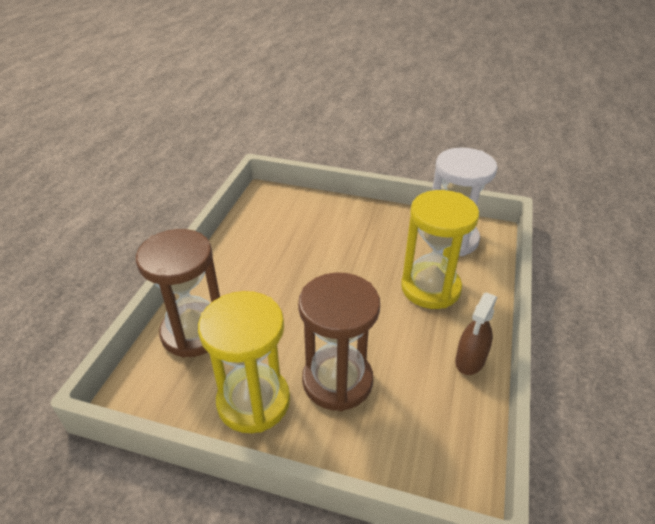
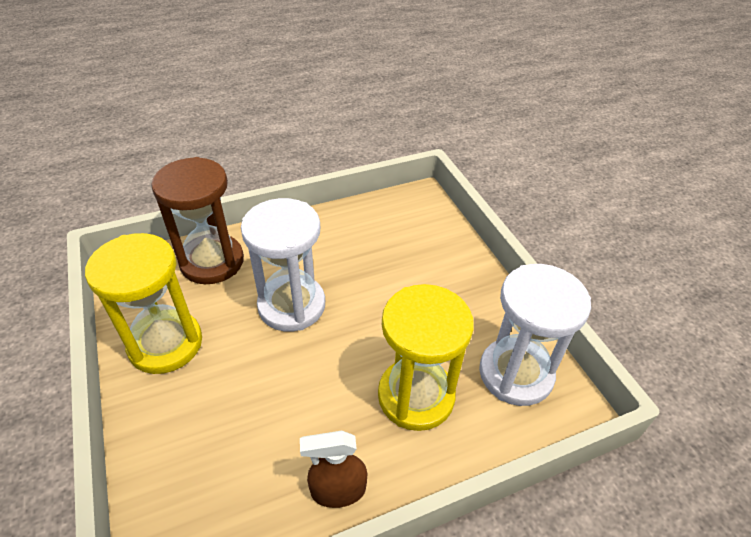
camera: 50 degrees right, 5 degrees up
brown hourglass [298,273,380,411] -> none
none -> white hourglass [241,198,325,332]

